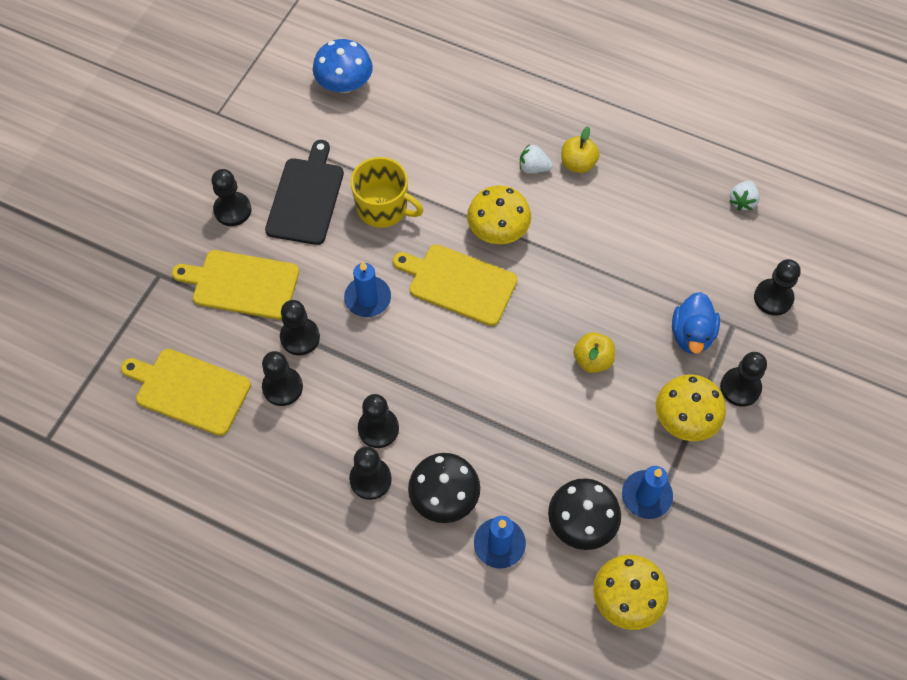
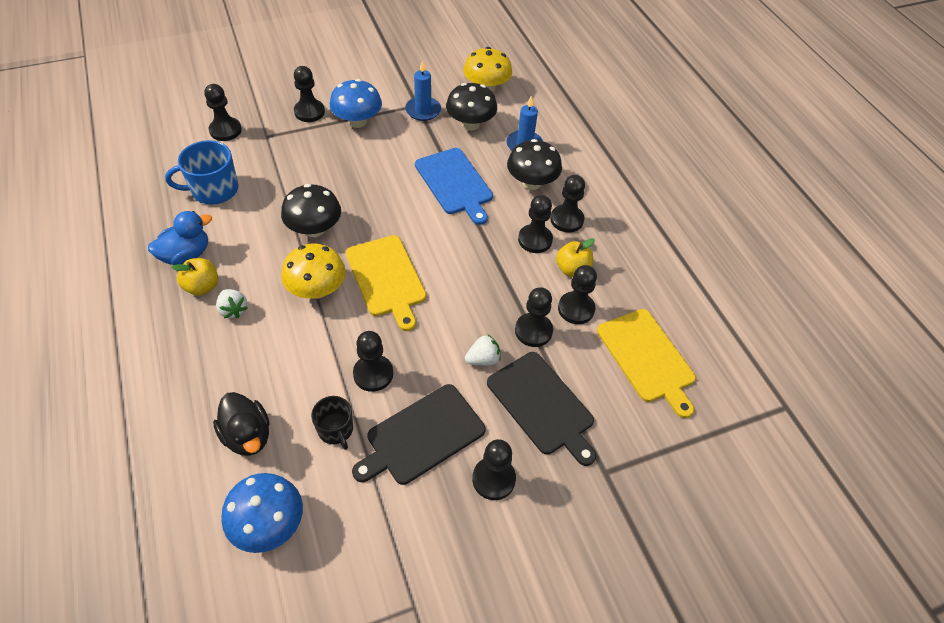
camera: 140 degrees left, 10 degrees down
yellow cutting board [172,250,299,320] -> black cutting board [487,352,596,466]
blue candle [344,261,391,317] -> none
yellow mug [350,157,424,228] -> black pawn [353,331,393,392]
yellow apple [574,332,615,373] -> yellow apple moved to [556,238,595,277]
yellow mushroom [656,375,726,441] -> blue mushroom [330,79,382,128]
blue duck [672,292,720,354] -> blue duck moved to [148,211,212,265]
white strawberry [729,181,760,211] -> white strawberry moved to [465,335,501,366]
none -> blue mug [165,140,238,205]
none -> black duck [213,392,269,456]
none -> black mushroom [281,184,341,237]
none -> black mug [311,396,353,450]
none -> blue cutting board [415,148,493,225]

